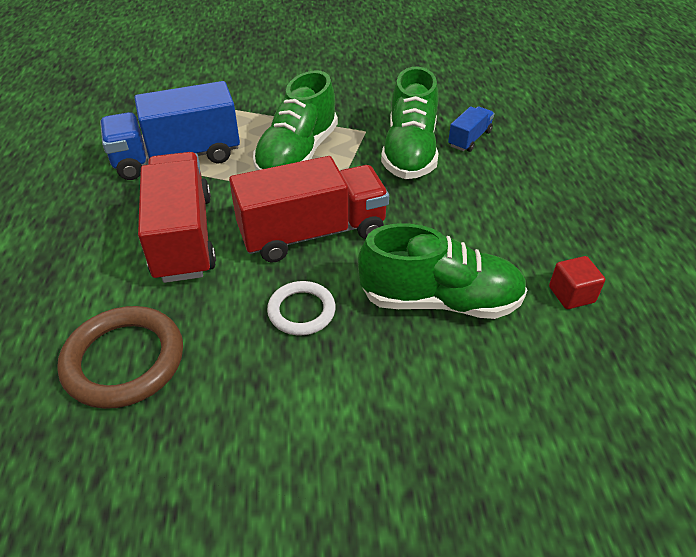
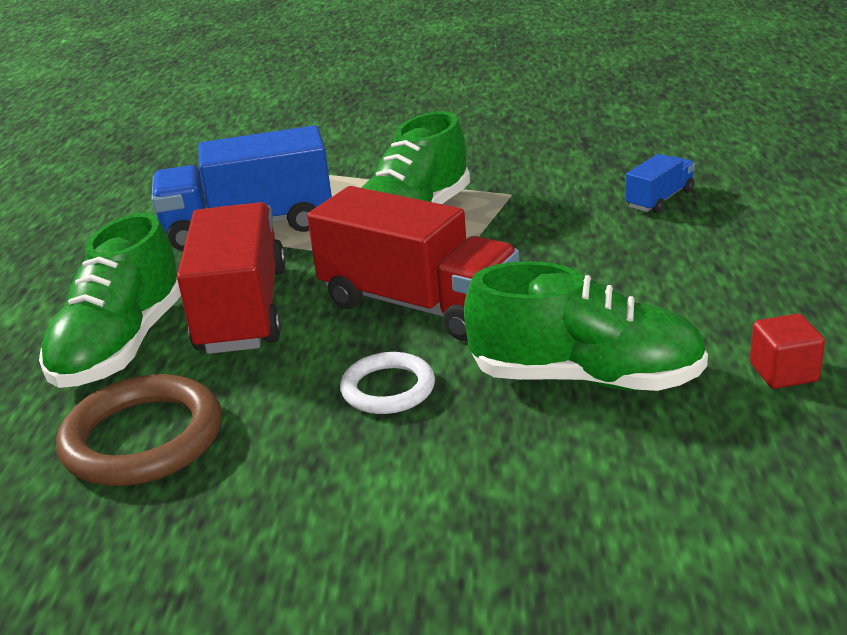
camera: 10 degrees right, 15 degrees down
red truck [229,156,389,263] -> red truck turned 45 degrees clockwise [307,186,519,341]
green shoe [381,66,439,179] -> green shoe moved to [39,213,181,388]

